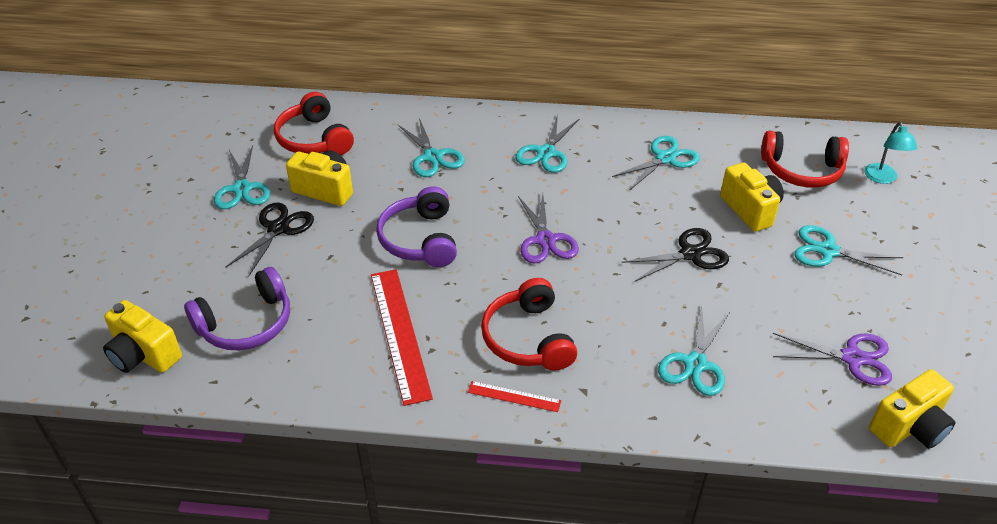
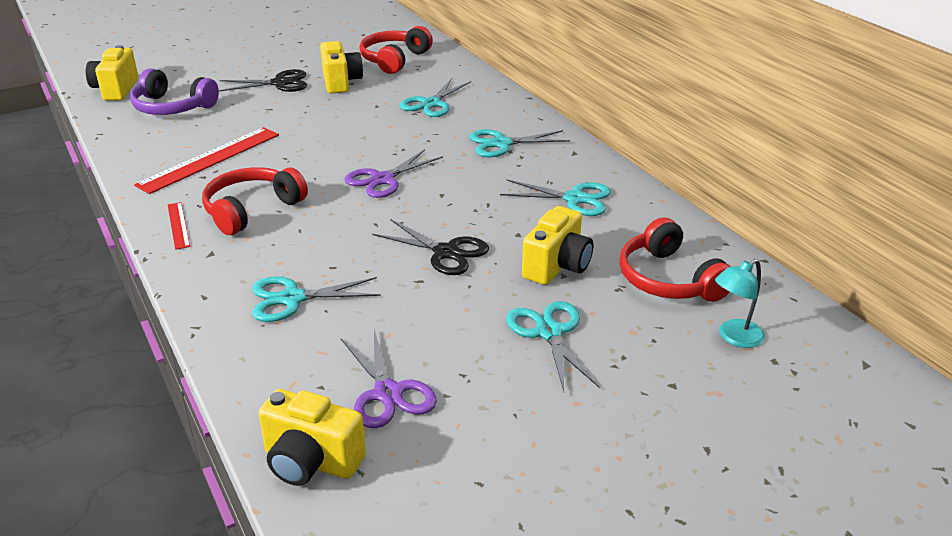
camera: 55 degrees right, 10 degrees down
turquoise scissors [214,145,270,209] -> none
purple headphones [376,186,457,267] -> none

